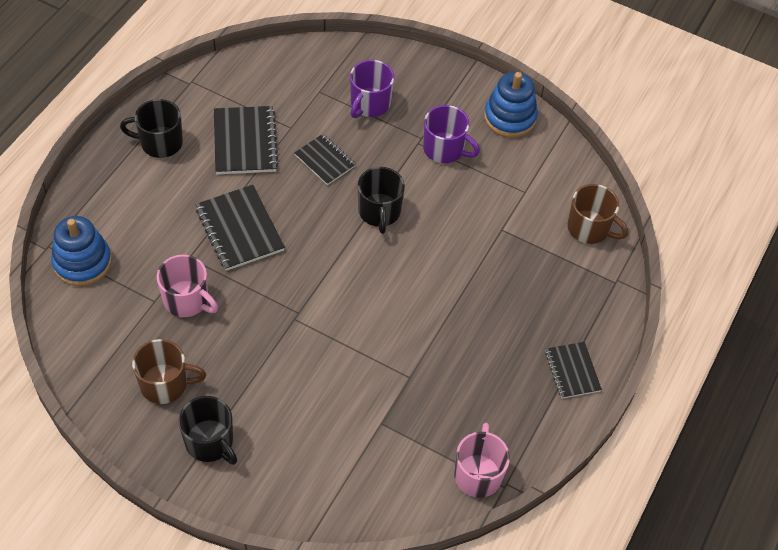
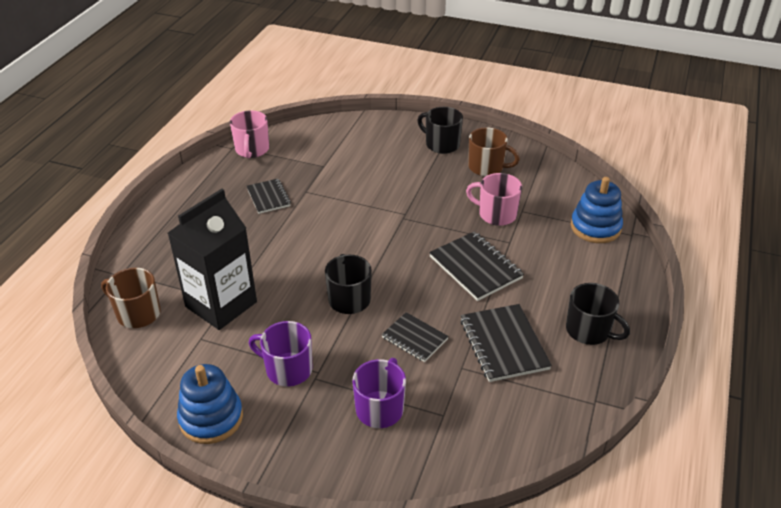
camera: 175 degrees right, 15 degrees down
black mug [120,99,183,158] -> black mug turned 45 degrees clockwise [566,283,630,345]
brown mug [132,339,206,404] -> brown mug turned 150 degrees counterclockwise [468,127,520,176]
black notebook [545,342,602,399] -> black notebook moved to [247,179,291,214]
none -> black carton [168,189,257,330]

